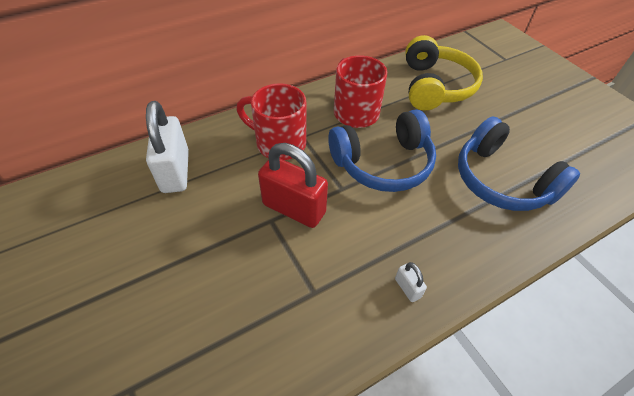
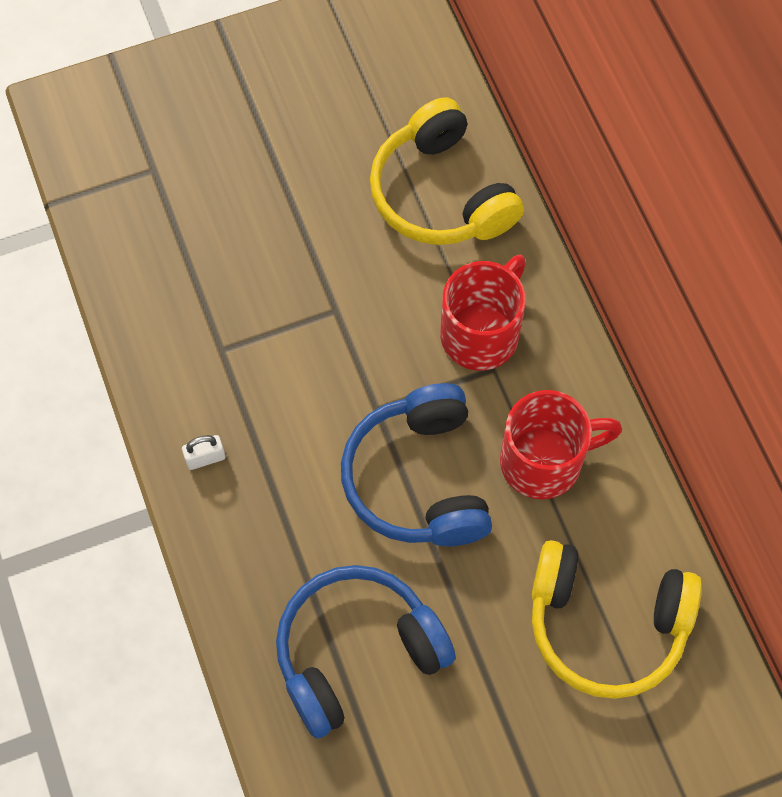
camera: 100 degrees right, 15 degrees up
white padlock [146,101,189,193] -> yellow headphones [370,97,524,245]
red padlock [258,143,328,228] -> none

